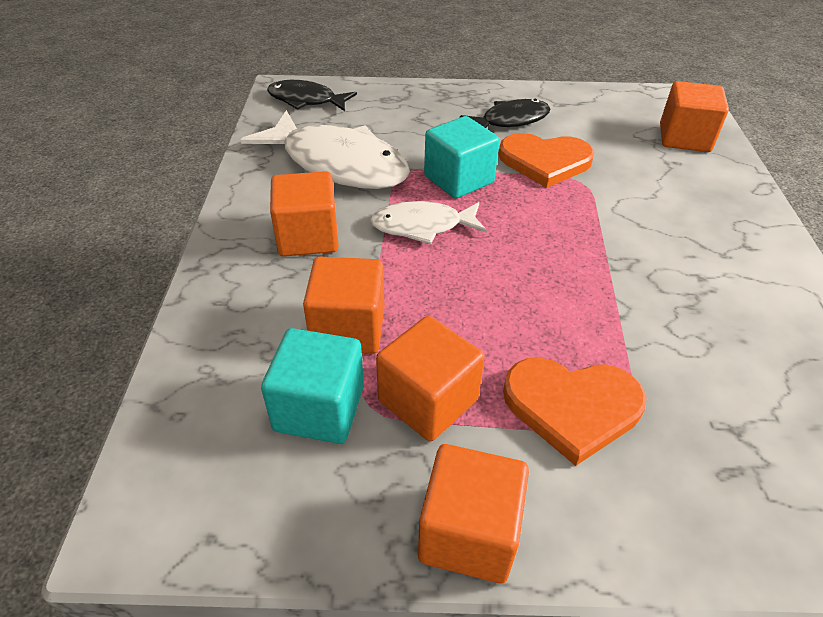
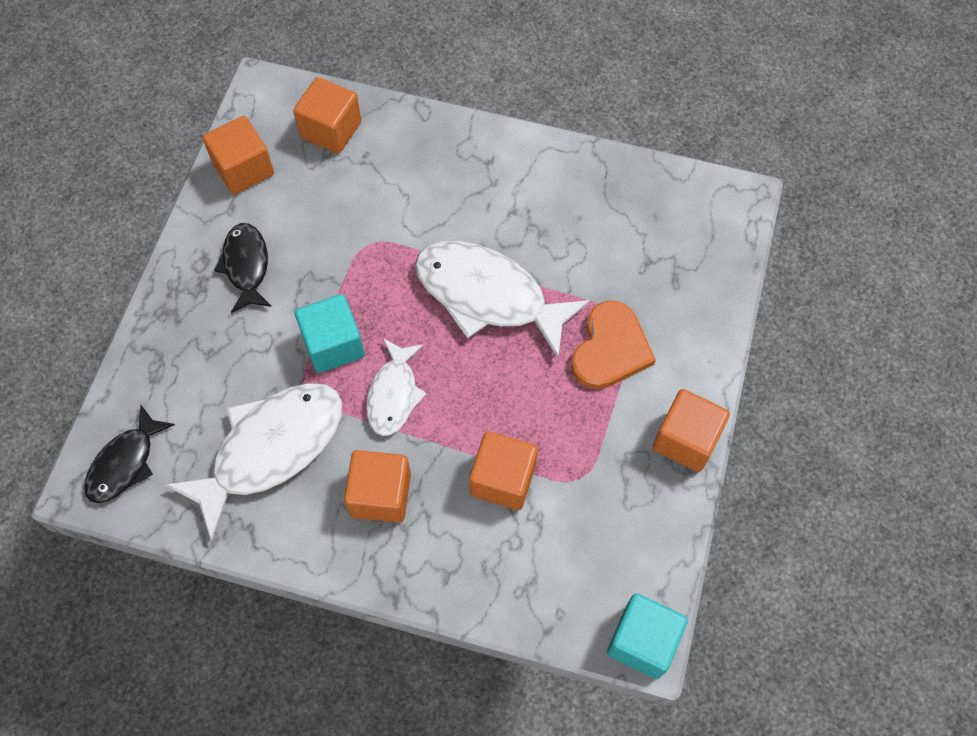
camera: 75 degrees left, 20 degrees up
turquoise cube [261,328,364,444] -> turquoise cube moved to [607,593,688,679]
orange cube [376,316,485,441] -> orange cube moved to [203,116,274,194]
orange heart [499,133,595,188] -> none
none -> white fish [415,241,590,358]

